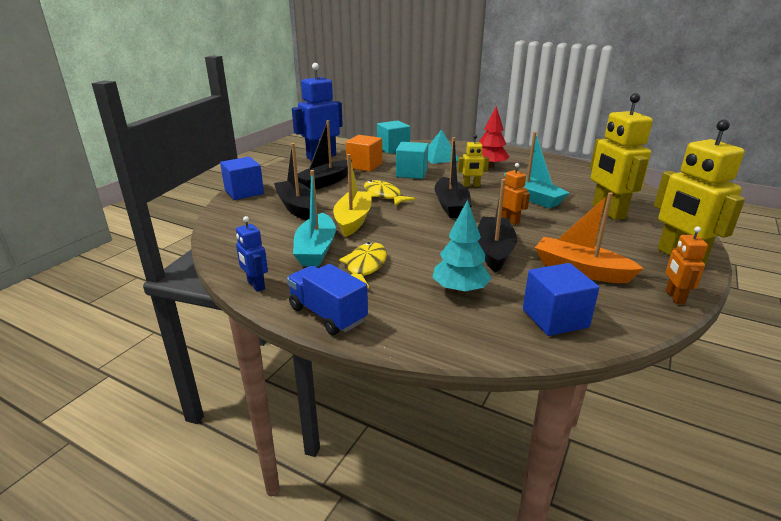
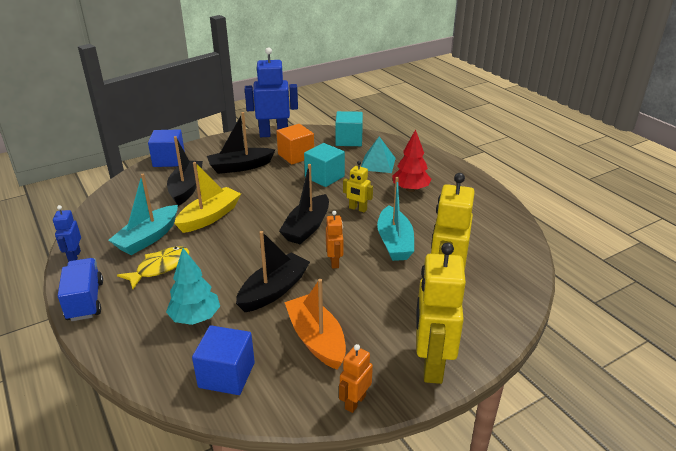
camera: 30 degrees right, 5 degrees up
yellow fish [364,180,415,206] -> none

